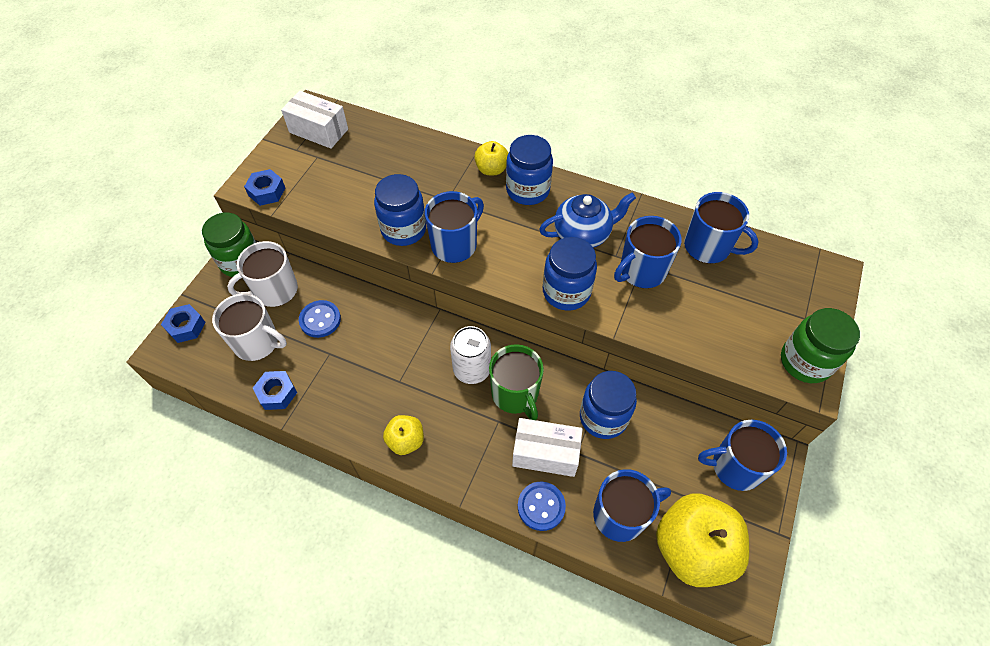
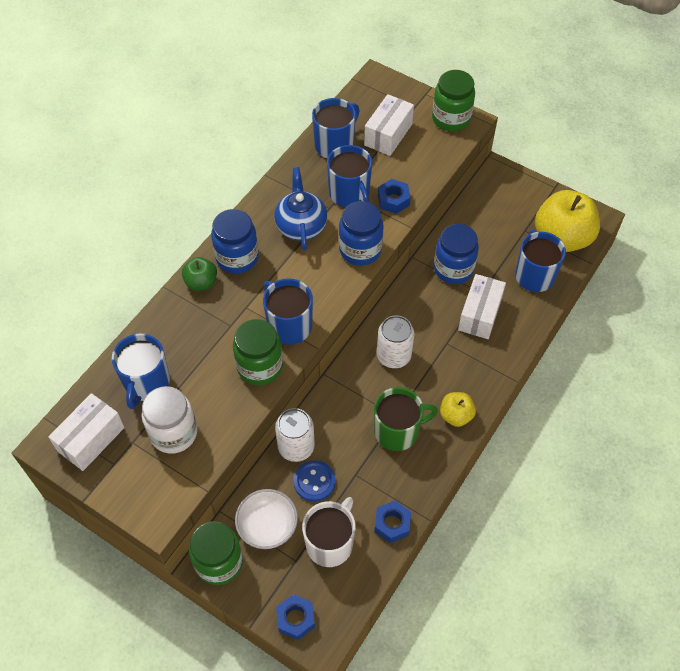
camera: 80 degrees left, 0 degrees up
white mug [227,241,298,307] -> white bowl [235,489,298,549]
blue nut [244,169,285,206] -> blue nut moved to [378,179,411,214]
blue jar [374,174,426,246] -> green jar [233,319,283,385]
yellow apple [474,141,508,175] -> green apple [182,257,217,291]
green mug [489,344,544,420] -> green mug moved to [374,387,438,451]
blue button [518,482,566,531] -> none
blue mug [698,420,787,491] -> blue mug moved to [112,333,170,409]
none -> white jar [142,386,197,454]
none -> white can [275,408,315,462]
none -> white box [364,94,414,156]

